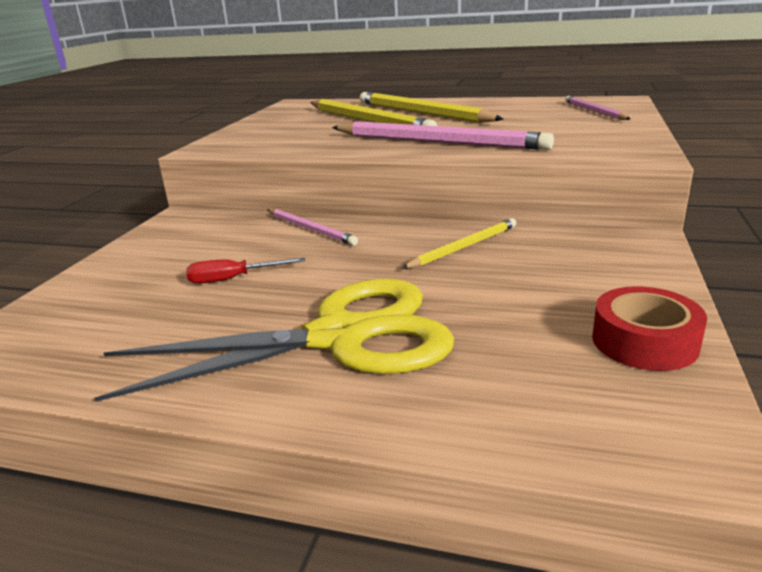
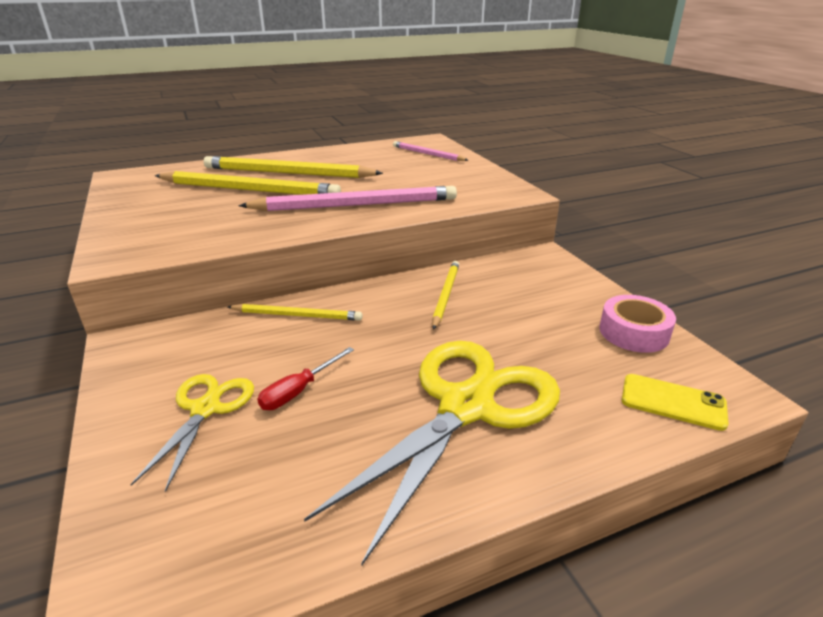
camera: 40 degrees left, 5 degrees up
pink pencil [267,209,358,246] -> yellow pencil [228,304,363,321]
red tape [592,286,707,371] -> pink tape [600,295,676,353]
none -> yellow scissors [130,374,254,492]
none -> yellow phone [622,374,729,431]

